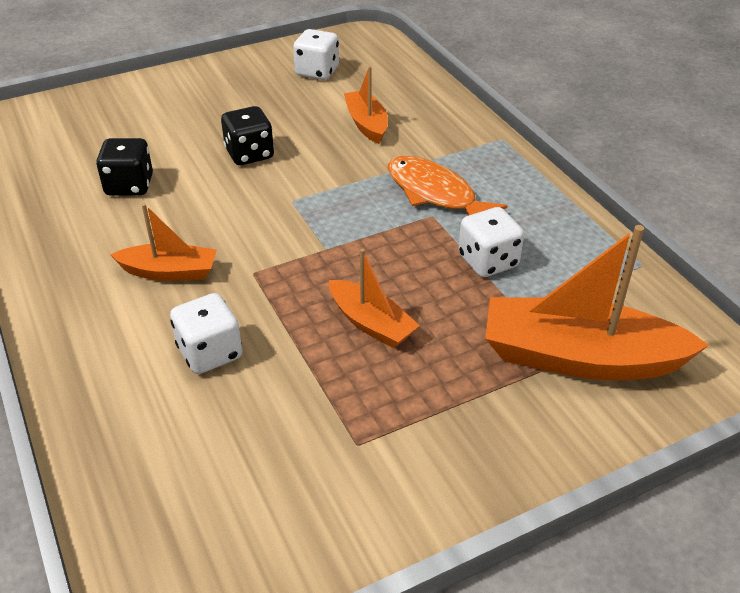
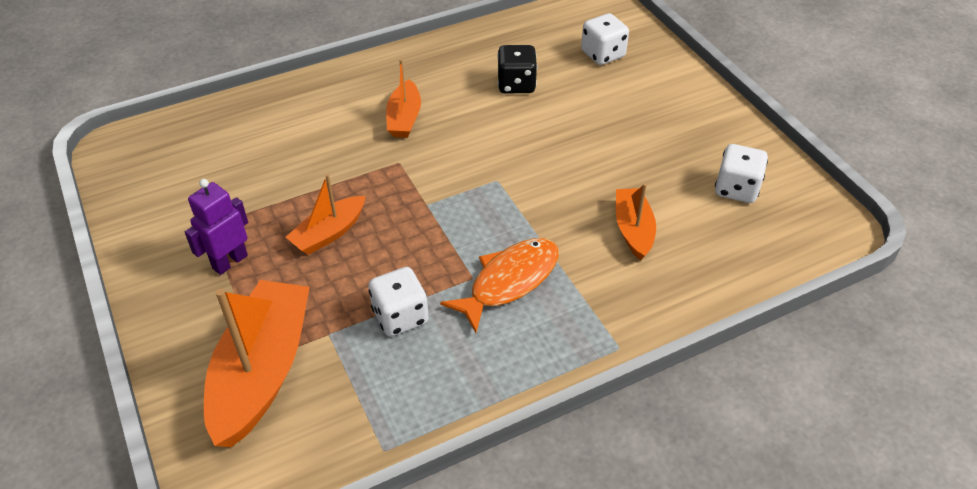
camera: 90 degrees right, 5 degrees up
white dice [170,293,242,374] -> white dice moved to [581,13,629,65]
black dice [221,106,274,165] -> none
orange boat [344,66,388,144] -> orange boat turned 75 degrees counterclockwise [616,183,656,260]
none -> purple robot [185,179,248,275]

